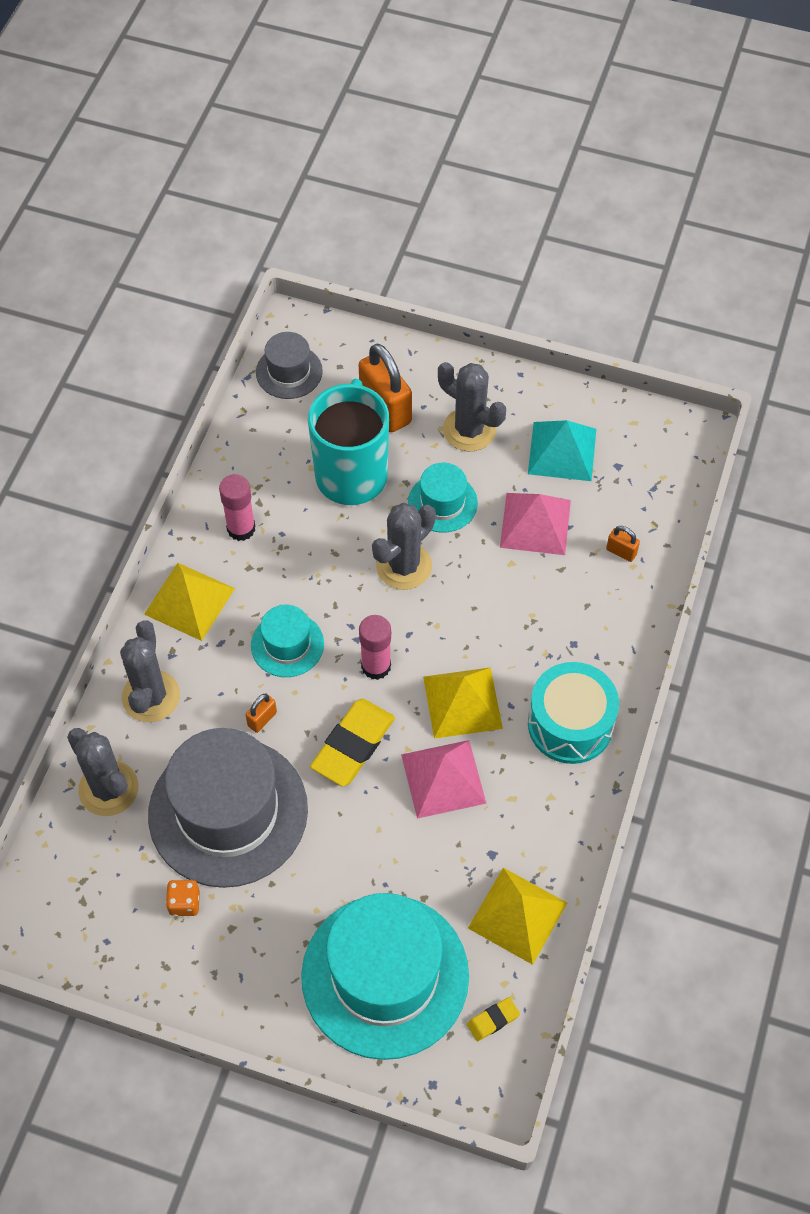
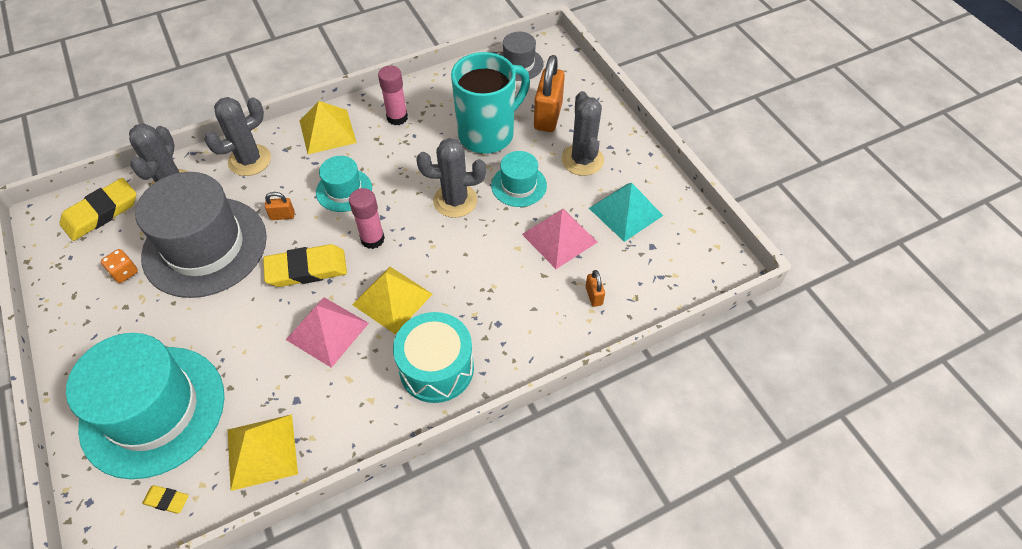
camera: 45 degrees right, 5 degrees down
none -> yellow eraser [60,178,136,241]

